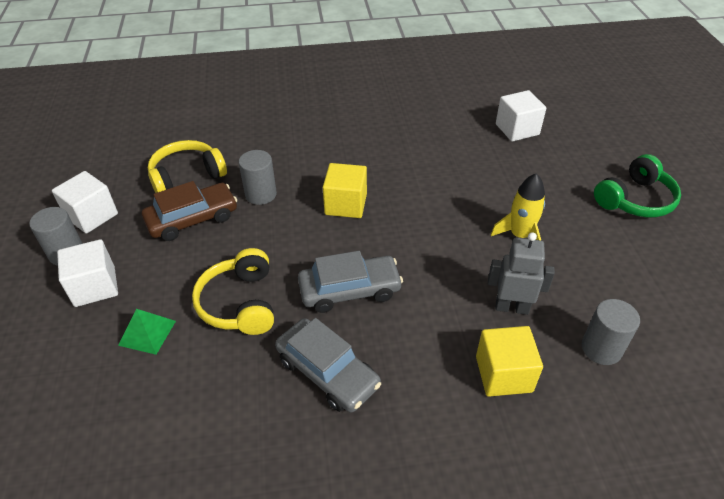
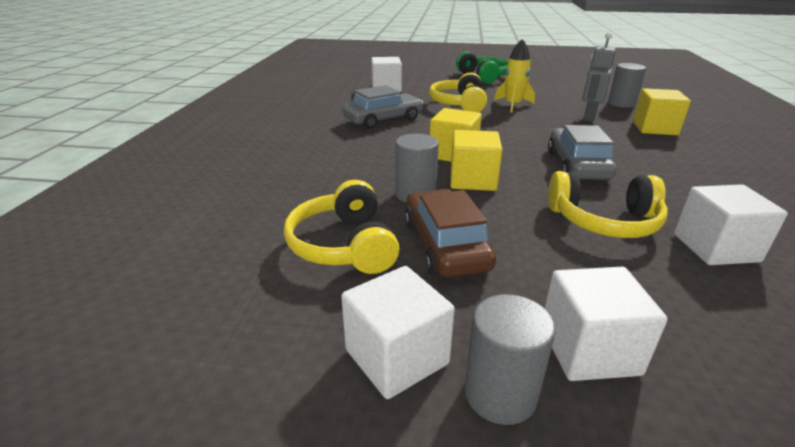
camera: 75 degrees left, 15 degrees down
green pyramid [118,309,176,355] -> none
grey car [275,318,381,413] -> grey car moved to [343,85,423,129]
none -> yellow headphones [429,72,487,112]
none -> yellow cube [450,130,502,191]
none -> white cube [674,184,788,265]

